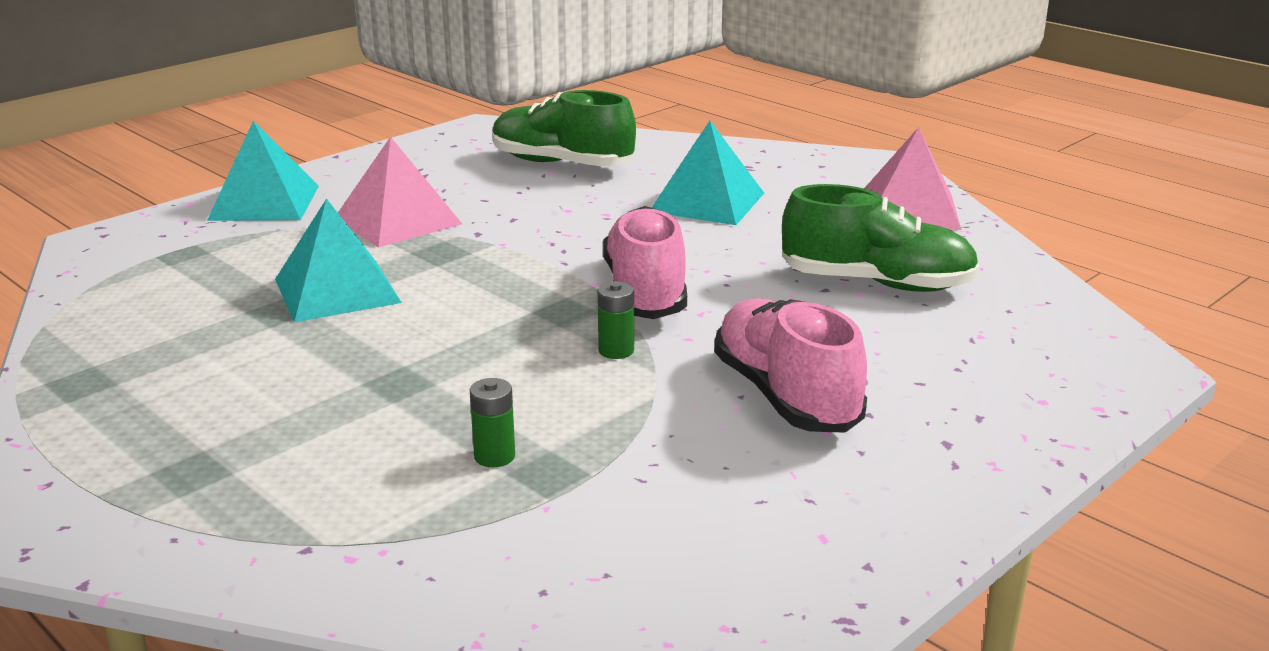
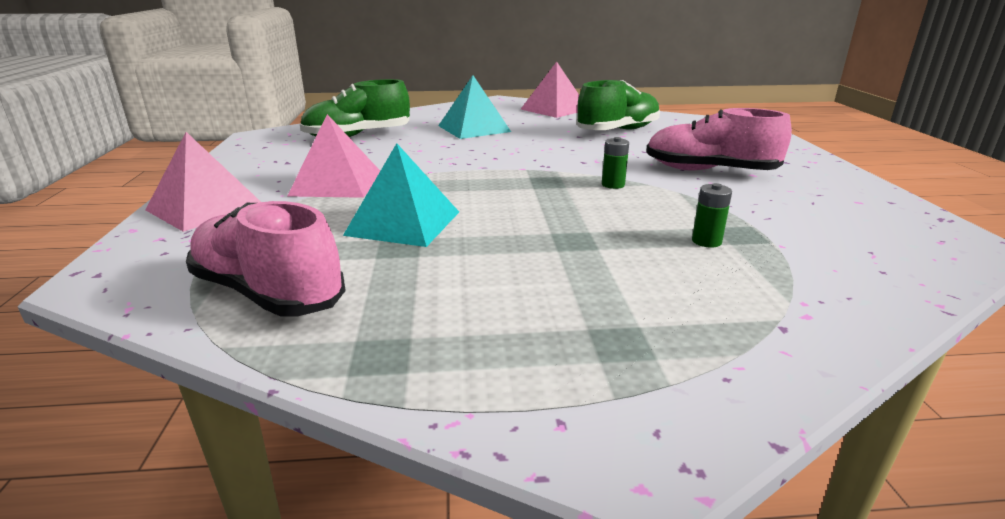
camera: 50 degrees left, 0 degrees up
turquoise pyramid [207,121,319,221] -> pink pyramid [145,132,261,232]
pink shoe [603,206,687,319] -> pink shoe moved to [186,201,346,316]

